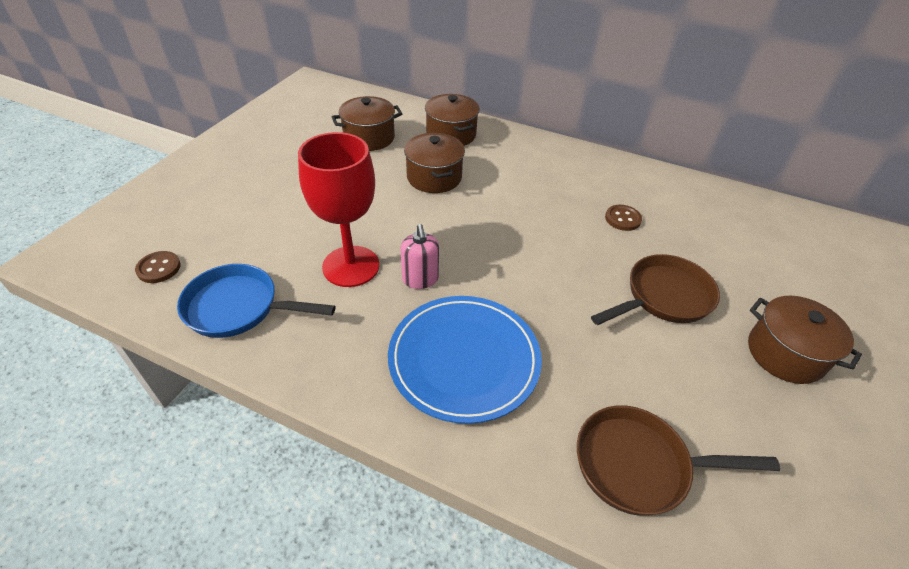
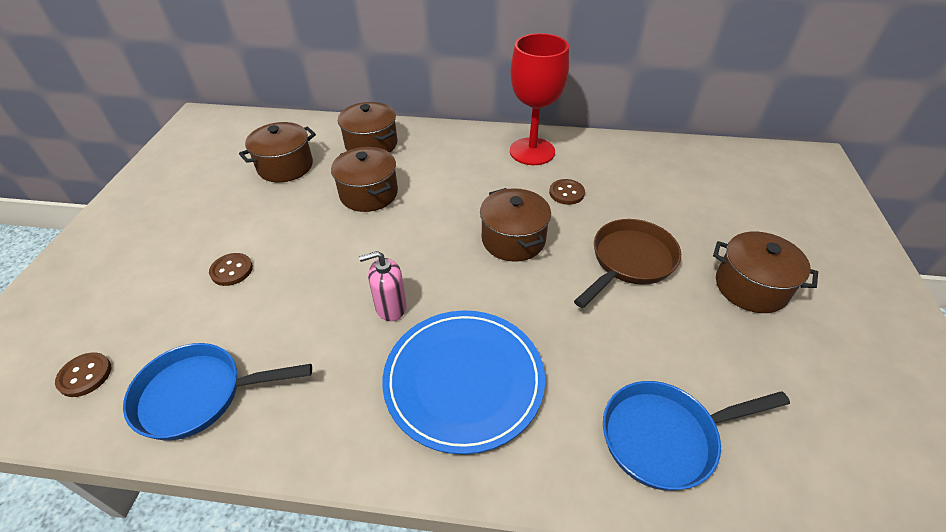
camera: 15 degrees left, 0 degrees up
red goblet [298,132,379,287] -> red goblet moved to [510,33,569,165]
pink soap dispenser [401,224,439,289] -> pink soap dispenser turned 105 degrees clockwise [359,251,407,321]
brown pan [577,406,780,516] -> blue pan [603,381,790,491]
none -> brown button [209,253,253,286]
none -> brown pot [480,188,551,262]

